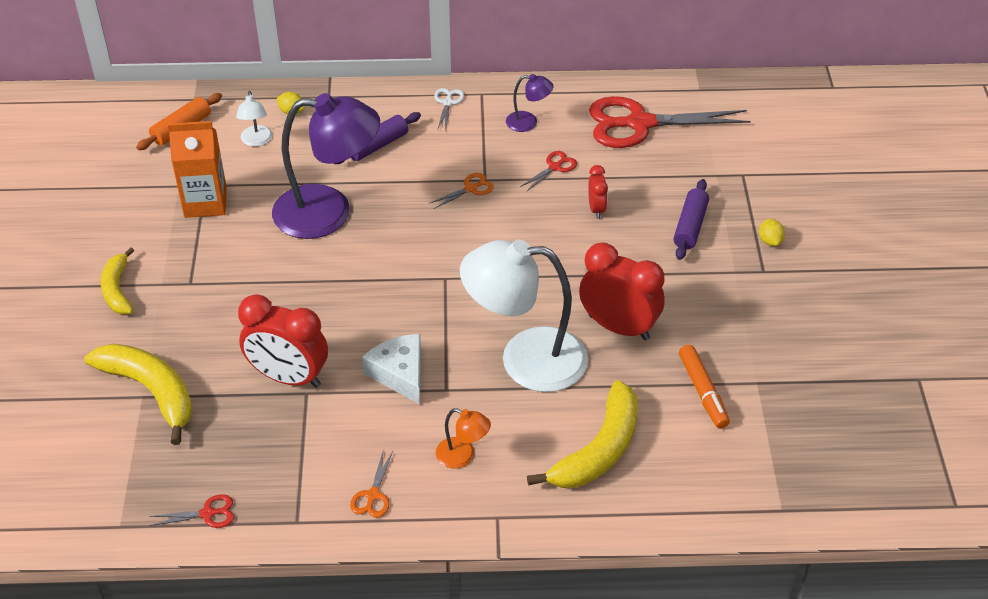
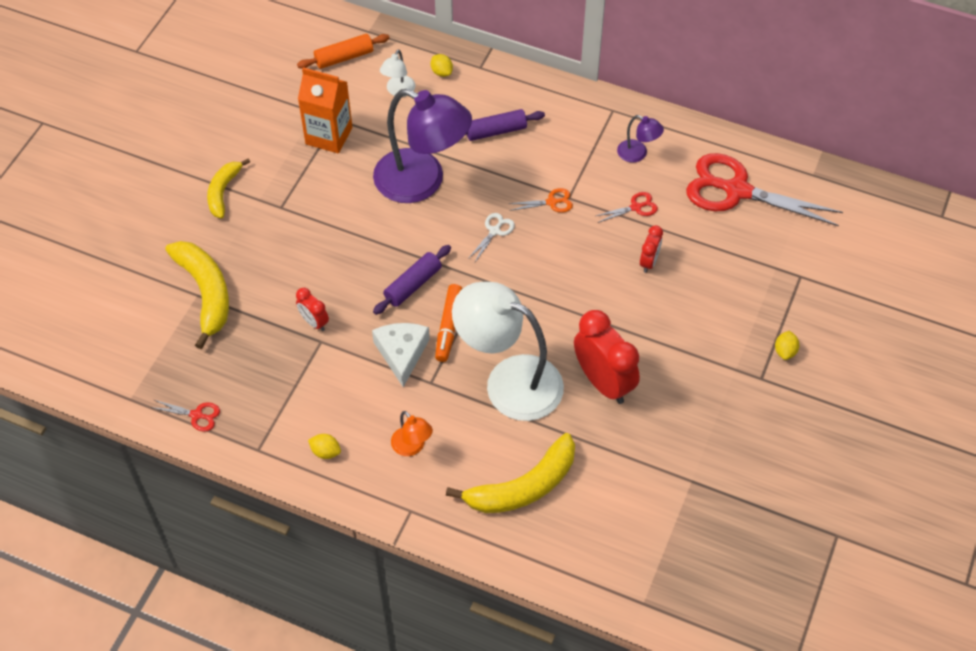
camera: 25 degrees right, 10 degrees up
red clock [238,294,328,388] -> red clock [296,288,329,331], size x0.50
orange scissors [350,451,393,518] -> yellow lemon [308,434,341,459]
white scissors [434,88,465,131] -> white scissors moved to [468,213,515,262]
purple rolling pin [673,179,709,260] -> purple rolling pin moved to [373,245,451,315]
orange marker [679,345,730,429] -> orange marker moved to [435,284,462,362]

